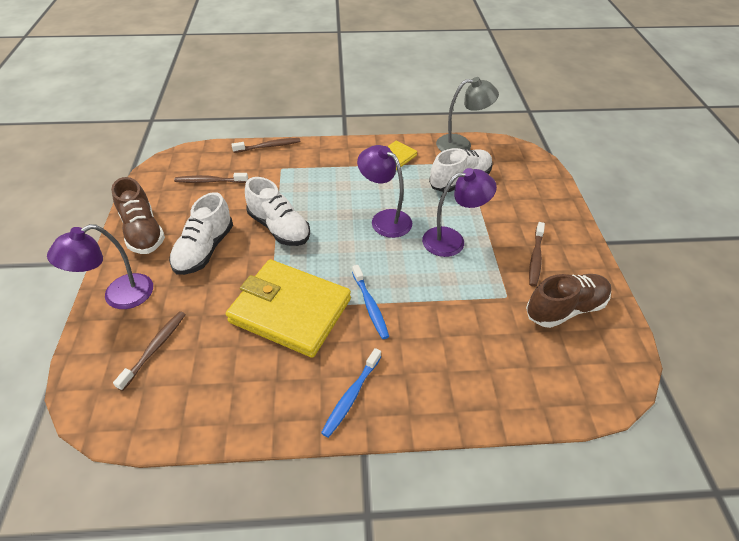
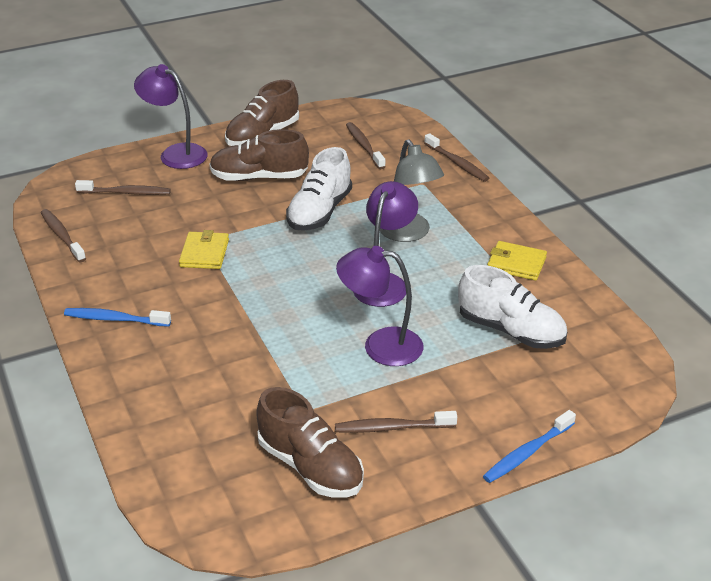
camera: 70 degrees right, 10 degrees down
white shoe [169,192,233,275] -> brown shoe [209,129,309,181]
yellow wallet [226,259,351,358] -> yellow wallet [179,230,229,269], size x0.47
blue toothbrush [352,265,389,339] -> blue toothbrush moved to [483,410,576,483]
purple lamp [422,168,497,257] -> purple lamp turned 135 degrees clockwise [336,246,423,366]
grey lamp [436,77,499,151] -> grey lamp moved to [380,139,444,242]
none -> brown toothbrush [41,209,86,262]

